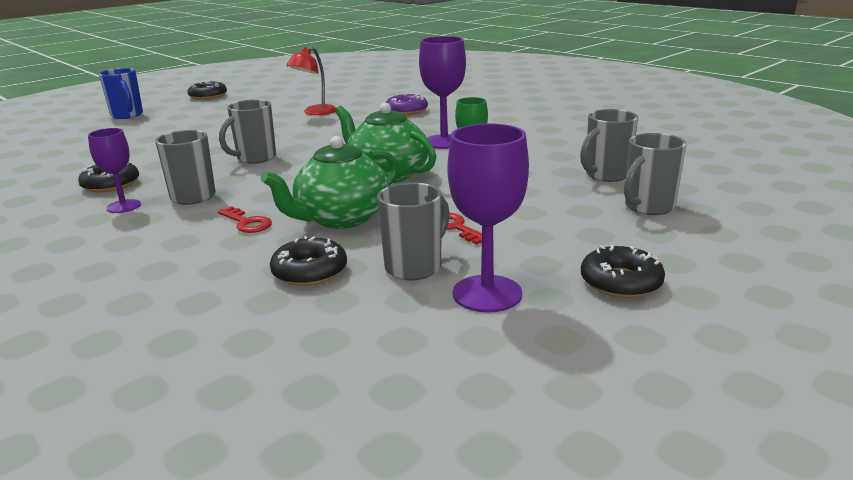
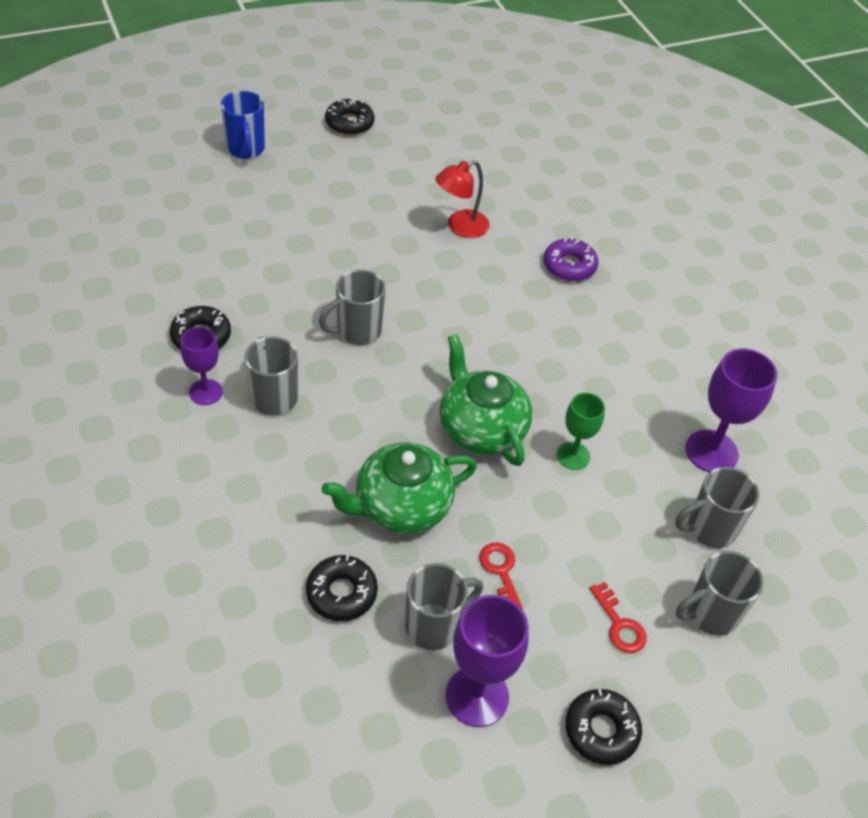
camera: 15 degrees right, 25 degrees up
red key [217,206,272,233] -> red key moved to [589,582,647,653]
purple goblet [419,36,466,149] -> purple goblet moved to [686,349,777,472]

